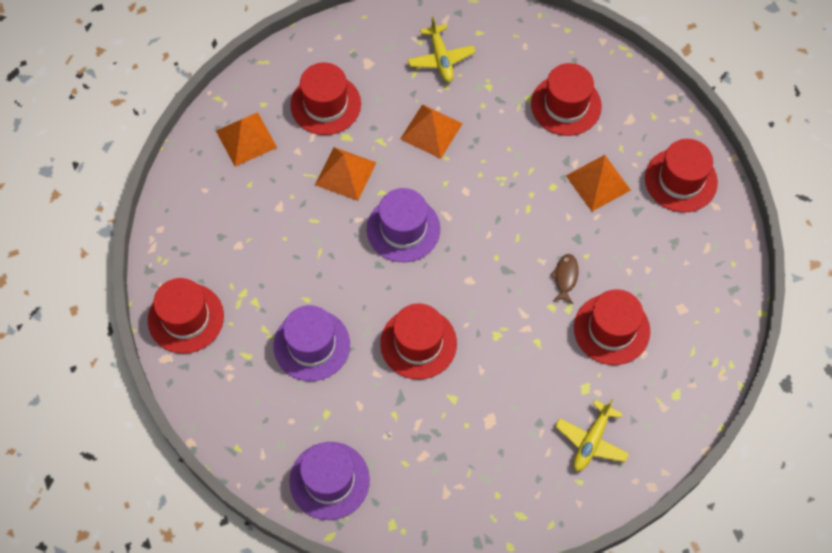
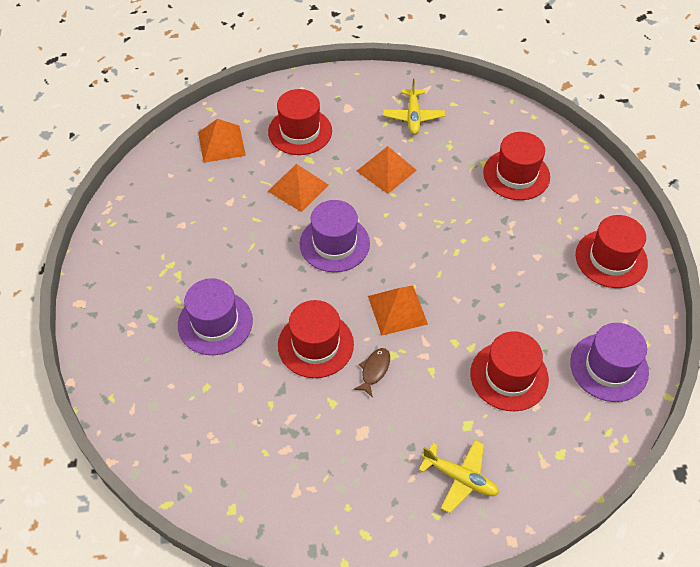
camera: 15 degrees right, 10 degrees down
red hat [148,278,224,354] -> none
purple hat [289,442,370,520] -> purple hat moved to [570,323,649,402]
brown fish [550,254,579,304] -> brown fish moved to [353,348,390,397]
yellow plane [555,399,629,471] -> yellow plane turned 105 degrees counterclockwise [419,440,499,513]
orange pyramid [566,155,631,211] -> orange pyramid moved to [368,286,428,336]

